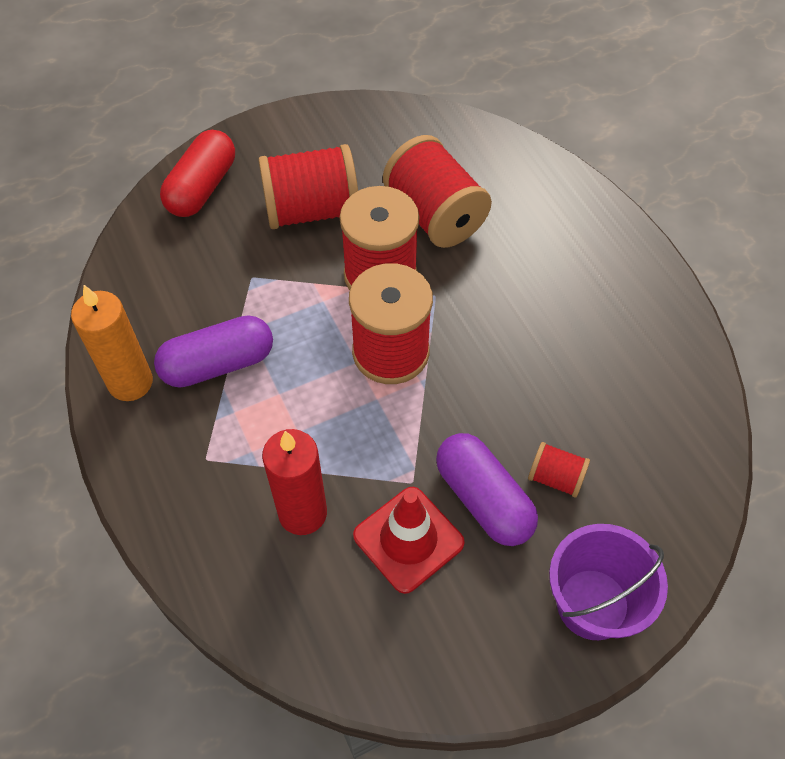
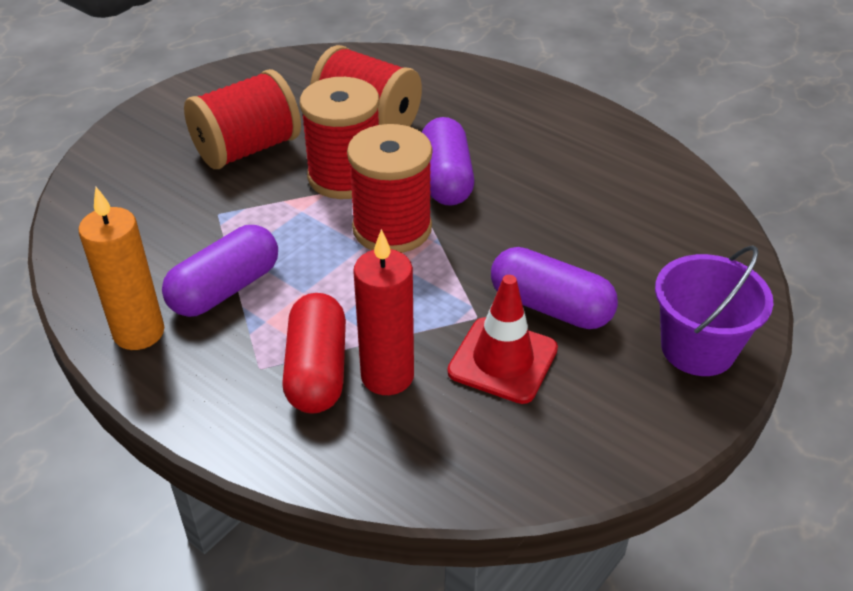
camera: 25 degrees left, 15 degrees down
red capsule [160,130,235,217] -> red capsule moved to [282,293,346,414]
red spool [528,442,590,497] -> none
none -> purple capsule [422,117,474,206]

